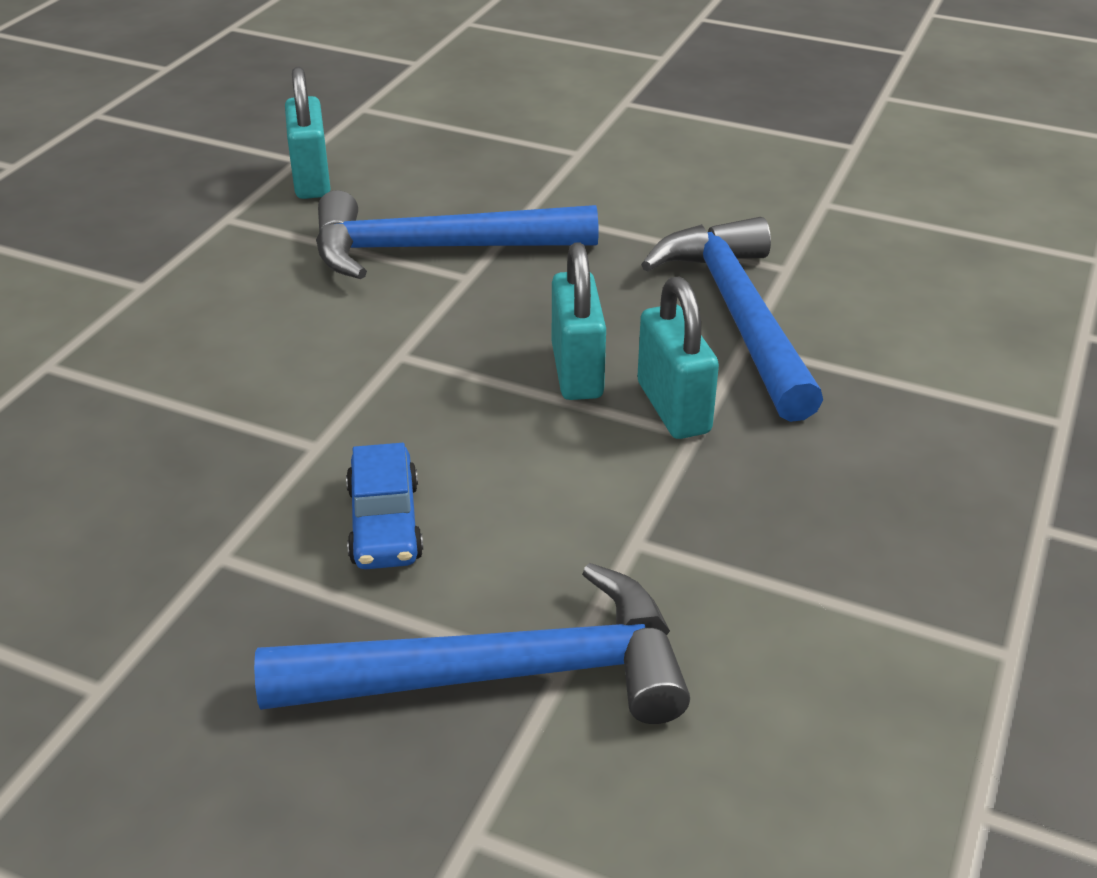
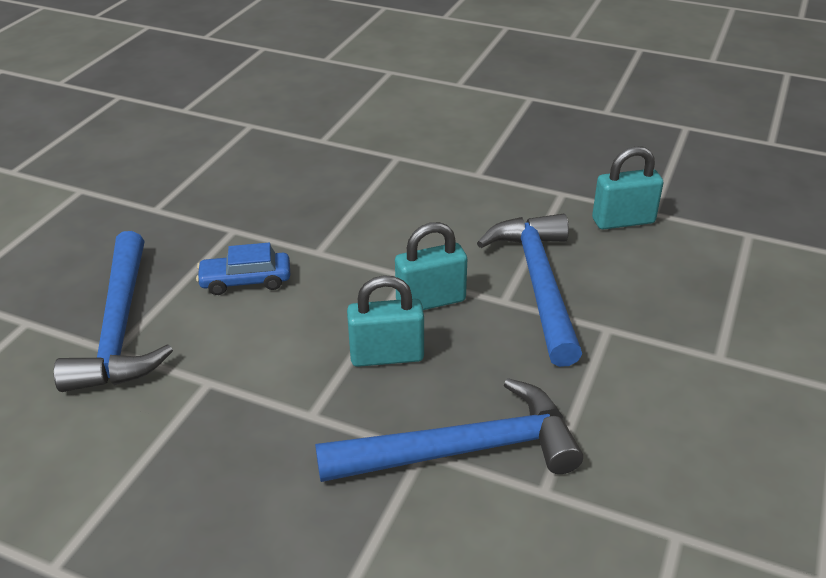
camera: 90 degrees right, 0 degrees up
turquoise padlock [637,276,719,439] -> turquoise padlock moved to [395,222,467,310]

